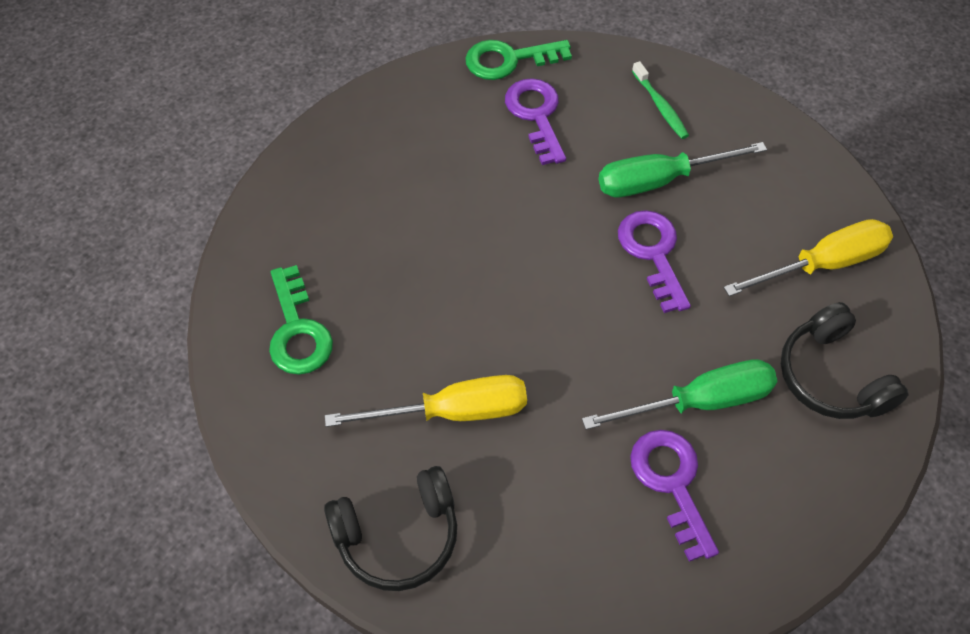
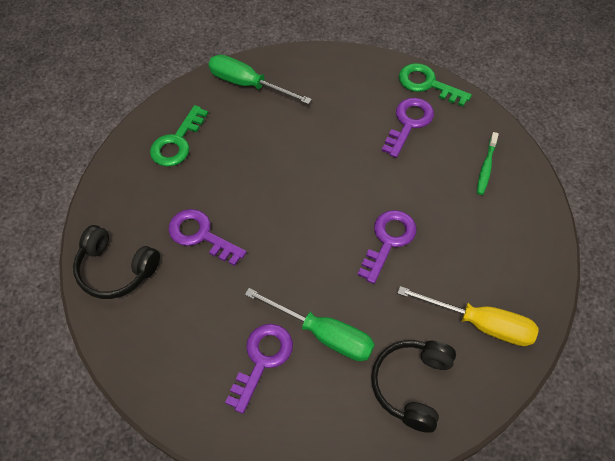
camera: 45 degrees right, 0 degrees up
yellow screwdriver [325,375,527,427] -> purple key [168,209,247,266]
green screwdriver [599,142,767,197] -> green screwdriver moved to [208,55,312,104]

